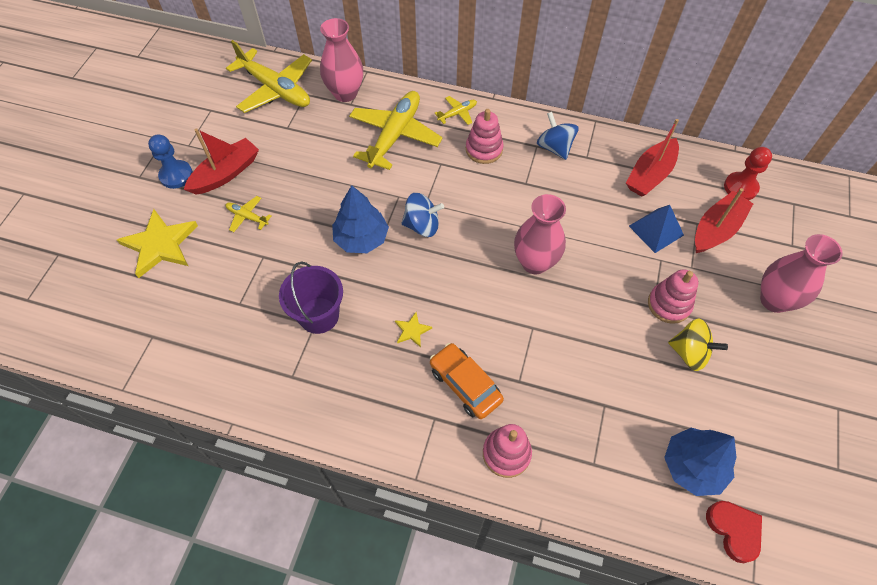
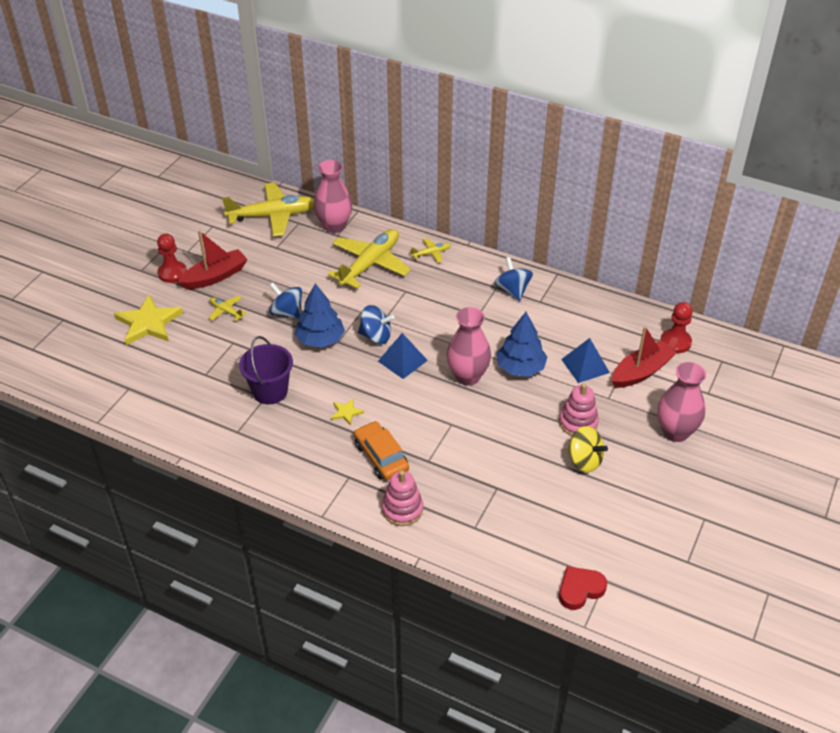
camera: 10 degrees right, 15 degrees down
blue pawn [148,134,193,189] -> red pawn [157,234,187,283]
yellow plane [226,40,312,113] -> yellow plane turned 60 degrees counterclockwise [222,183,314,236]
pink stacking toy [466,109,504,164] -> none
red boat [626,119,679,197] -> none
blue tree [664,428,737,496] -> blue tree moved to [496,312,547,377]
red heart [706,501,762,563] -> red heart turned 105 degrees counterclockwise [559,566,607,610]
none -> blue spinning top [269,283,302,320]
none -> blue pyramid [378,333,428,379]

